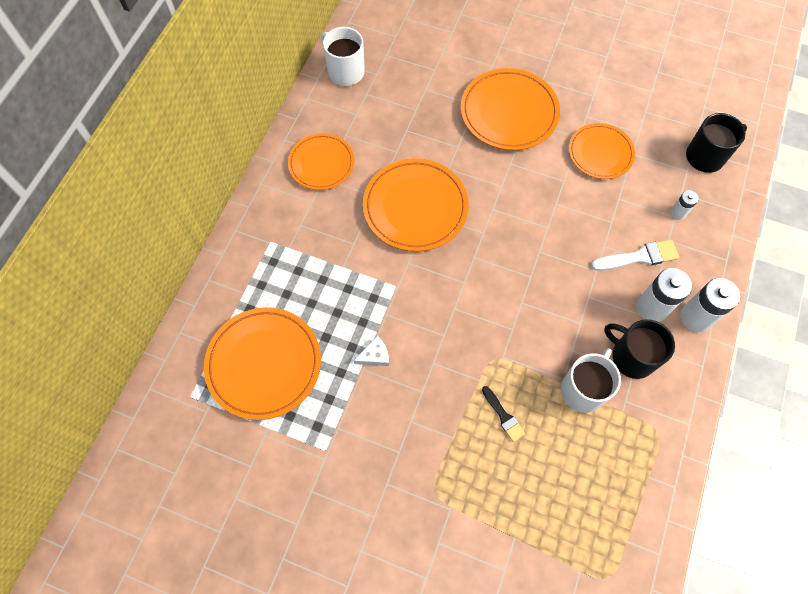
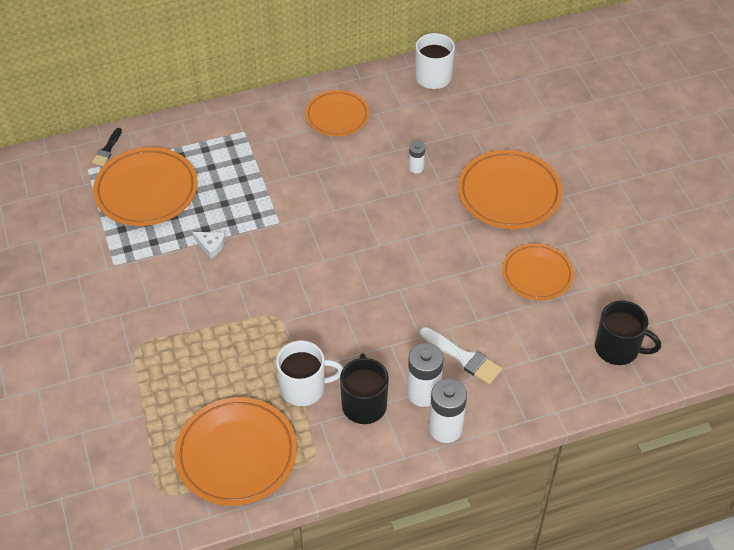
camera: 50 degrees right, 15 degrees down
orange plate [363,158,469,252] -> orange plate moved to [174,397,297,506]
black brush [482,386,525,442] -> black brush moved to [92,128,122,166]
white battery [670,190,699,220] -> white battery moved to [409,142,425,174]

